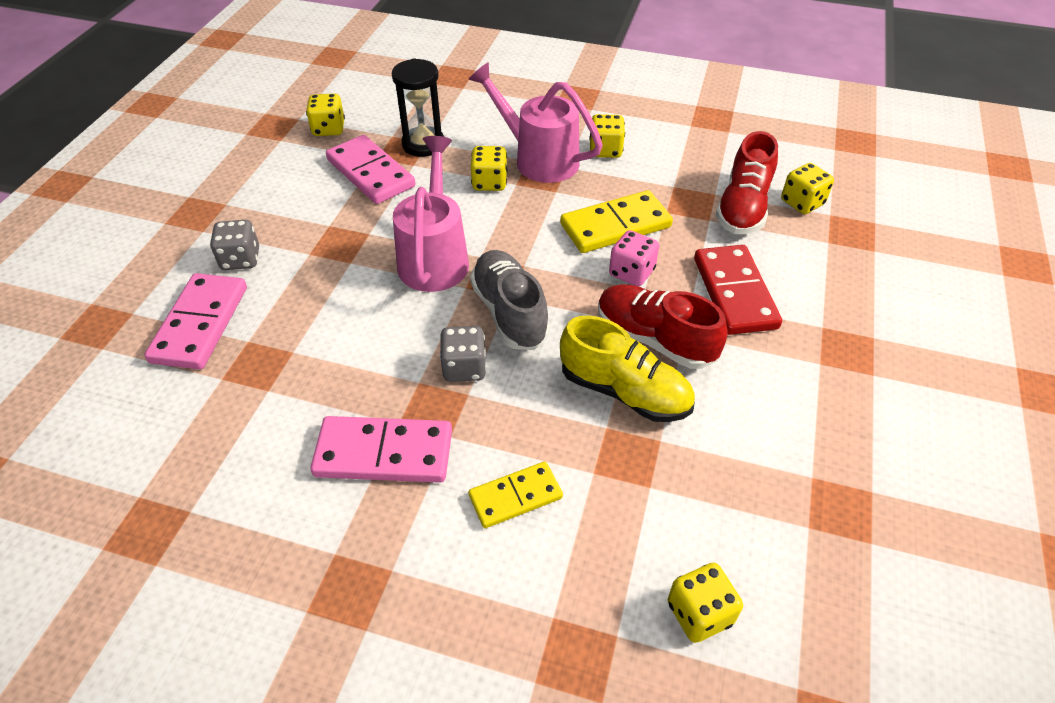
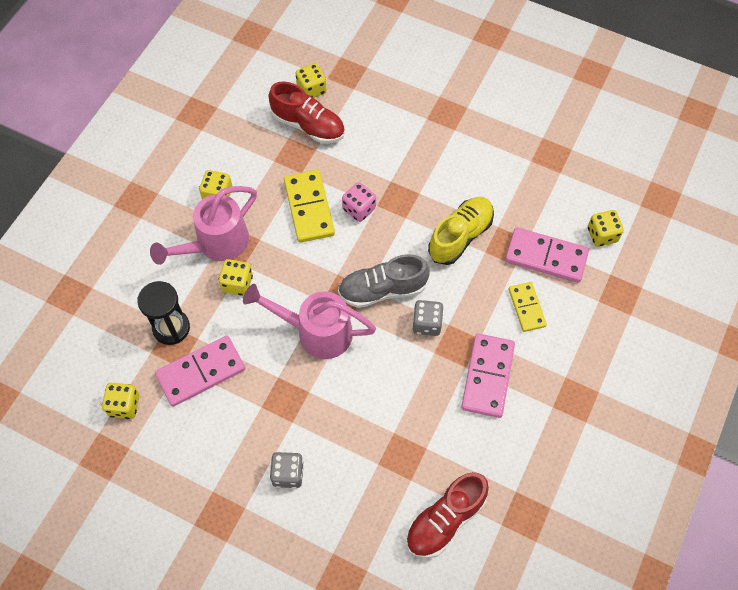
camera: 80 degrees left, 15 degrees up
pink domino [144,273,247,370] -> pink domino moved to [505,227,589,283]
red shoe [598,284,728,369] -> red shoe moved to [406,472,489,558]
red domino [694,245,782,335] -> none

